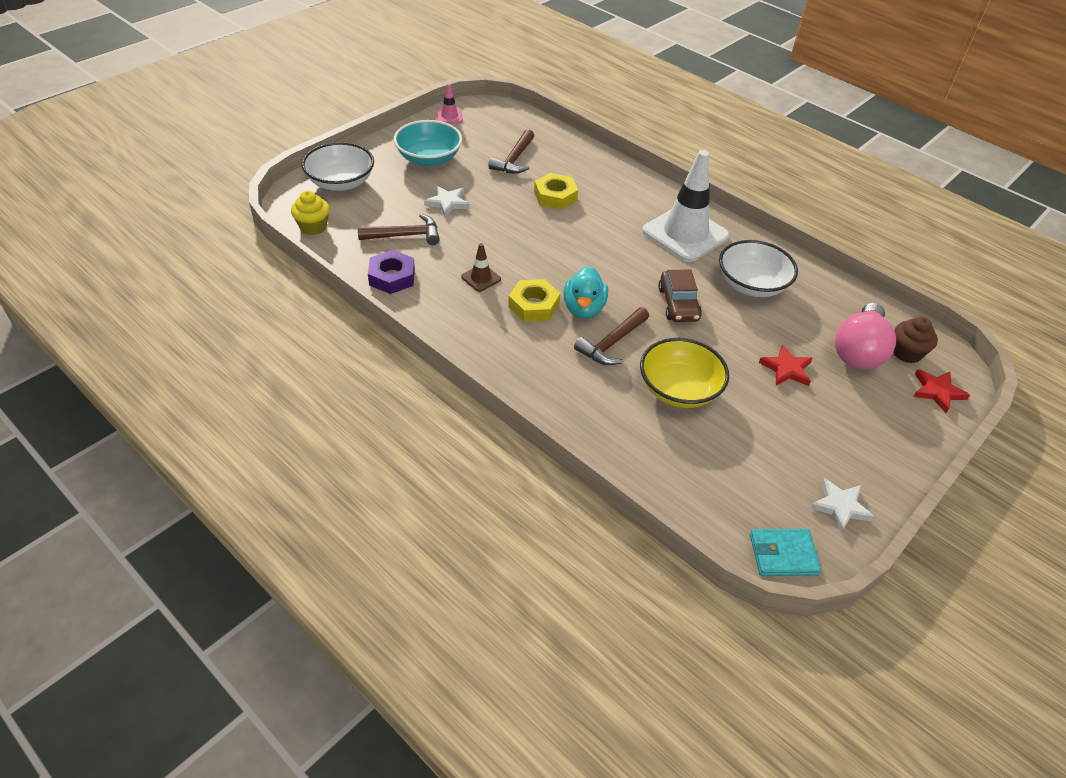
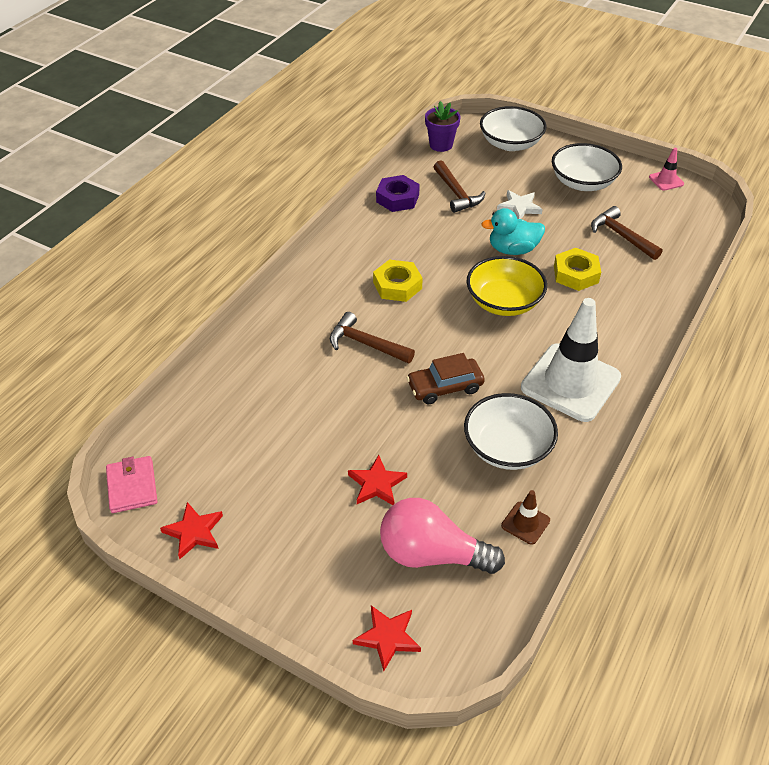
camera: 80 degrees right, 0 degrees up
yellow cupcake [291,191,330,235] -> purple flower pot [425,101,461,152]
turquoise bowl [394,120,462,166] -> white bowl [552,143,622,191]
brown traffic cone [461,243,501,292] -> brown traffic cone moved to [501,490,550,545]
brown hammer [488,129,534,174] -> brown hammer turned 45 degrees clockwise [591,206,662,260]
turquoise duck [564,266,608,319] -> turquoise duck moved to [481,208,545,255]
yellow bowl [640,338,729,408] -> yellow bowl moved to [467,256,547,316]
turquoise wallet [750,529,821,576] -> pink wallet [106,456,158,513]
white star [810,477,875,533] -> red star [160,502,223,559]
brown cupcake [893,317,938,363] -> none

